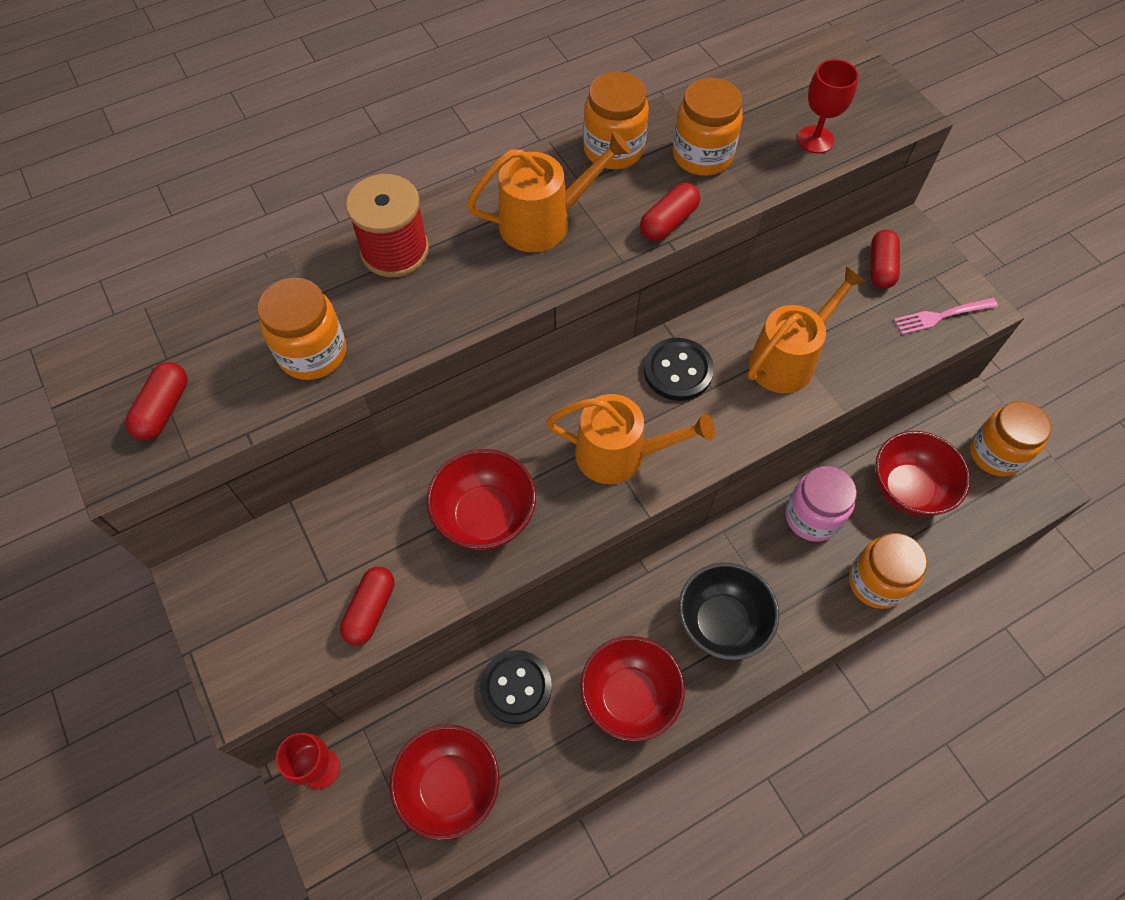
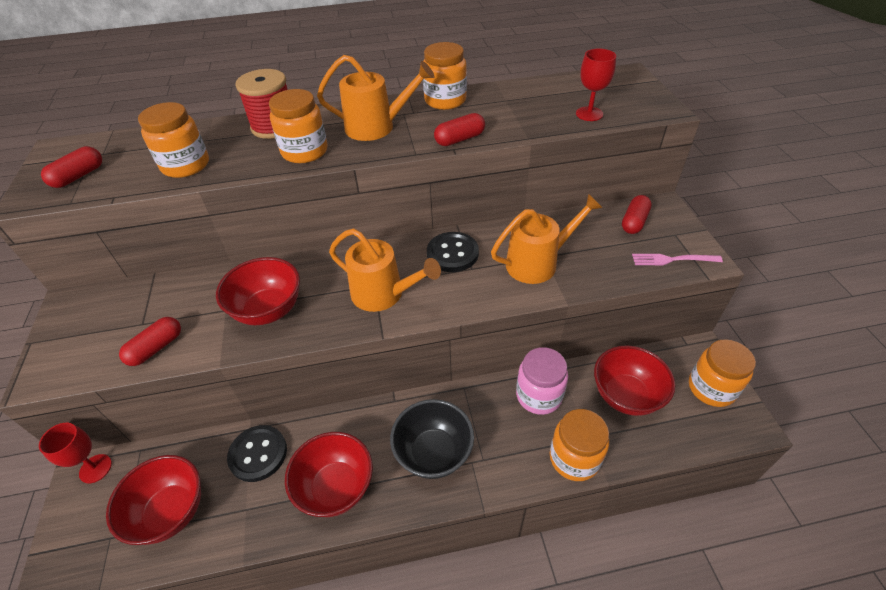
camera: 20 degrees right, 15 degrees down
orange jar [673,78,743,176] -> orange jar moved to [269,89,328,163]

